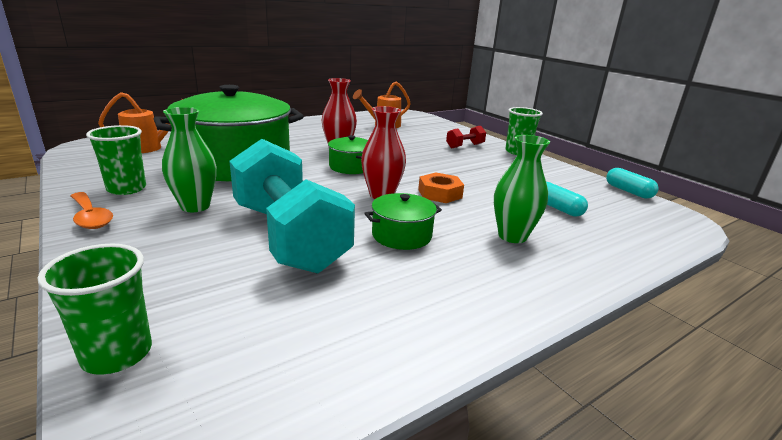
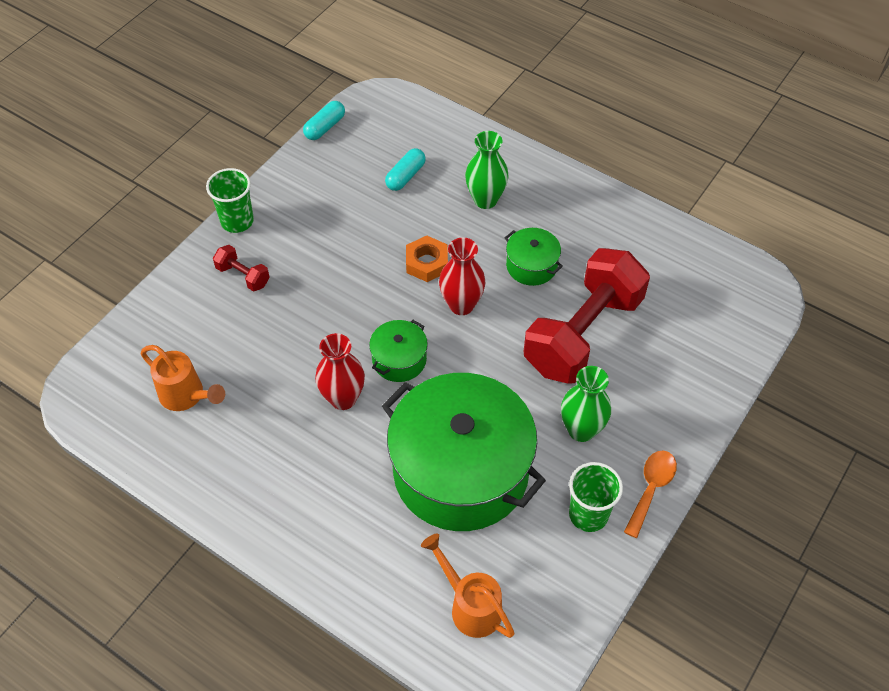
camera: 110 degrees left, 30 degrees up
green cup [38,244,152,375] -> none
turquoise dumbbell [229,139,355,273] -> red dumbbell [524,248,650,384]

